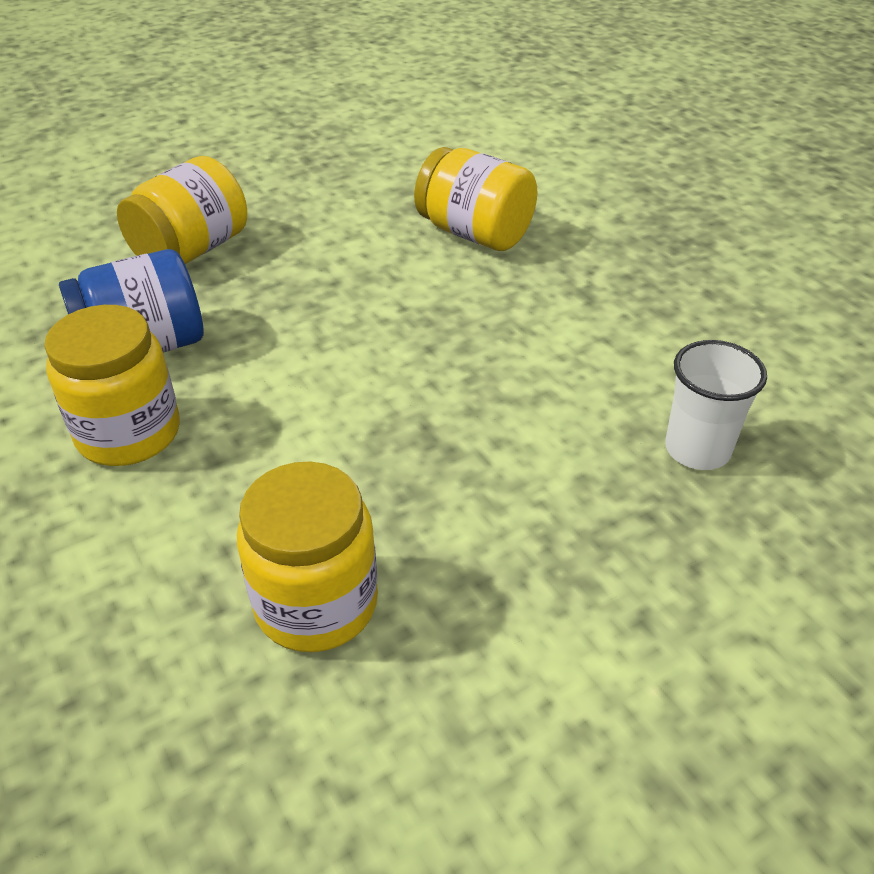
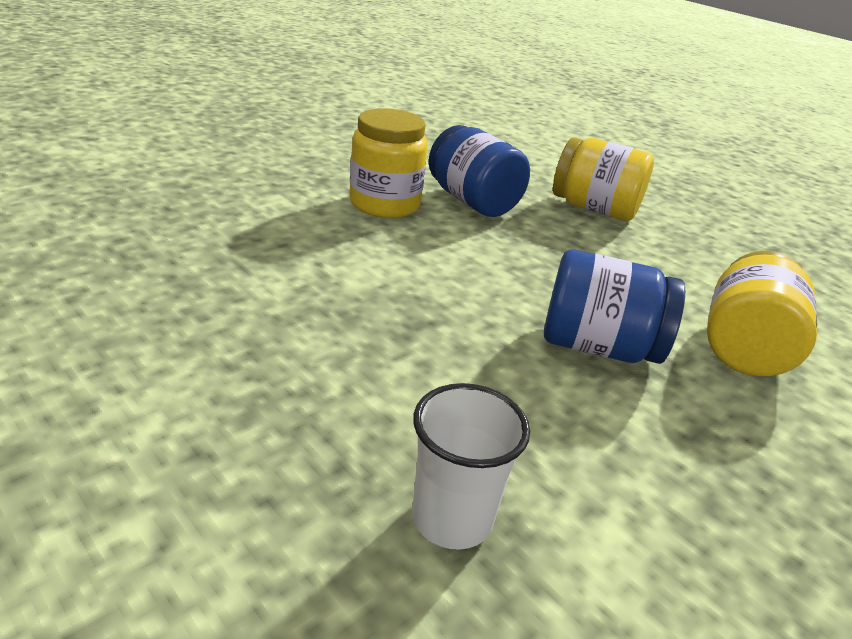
camera: 75 degrees right, 10 degrees down
yellow jar [237,462,378,652] -> none
none -> blue jar [544,249,685,364]

